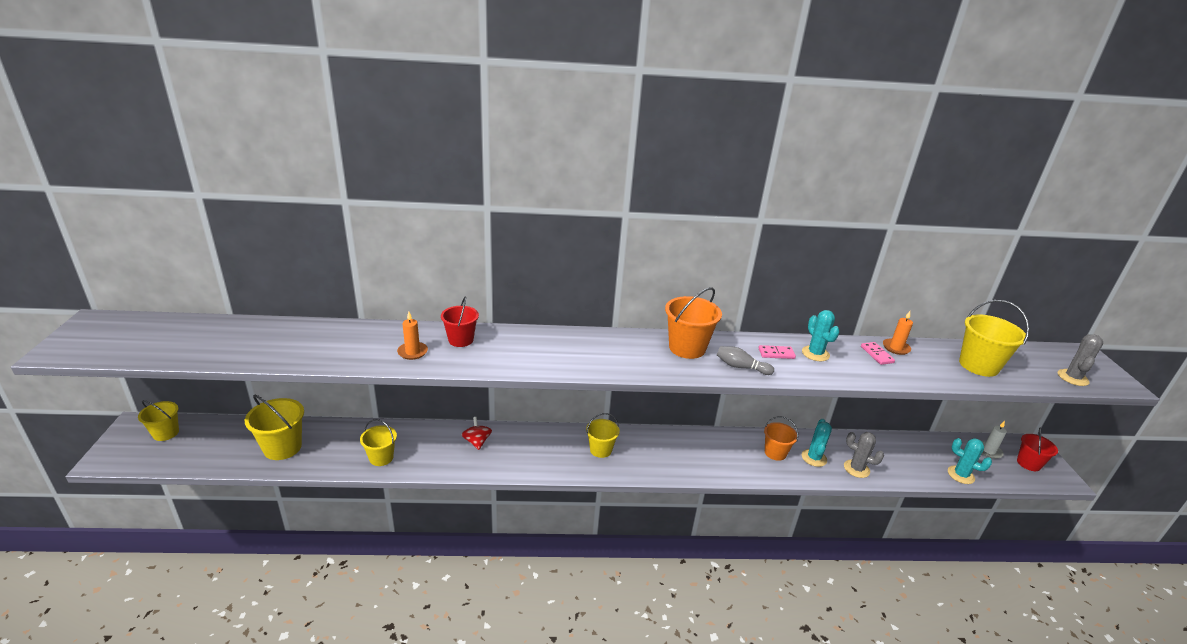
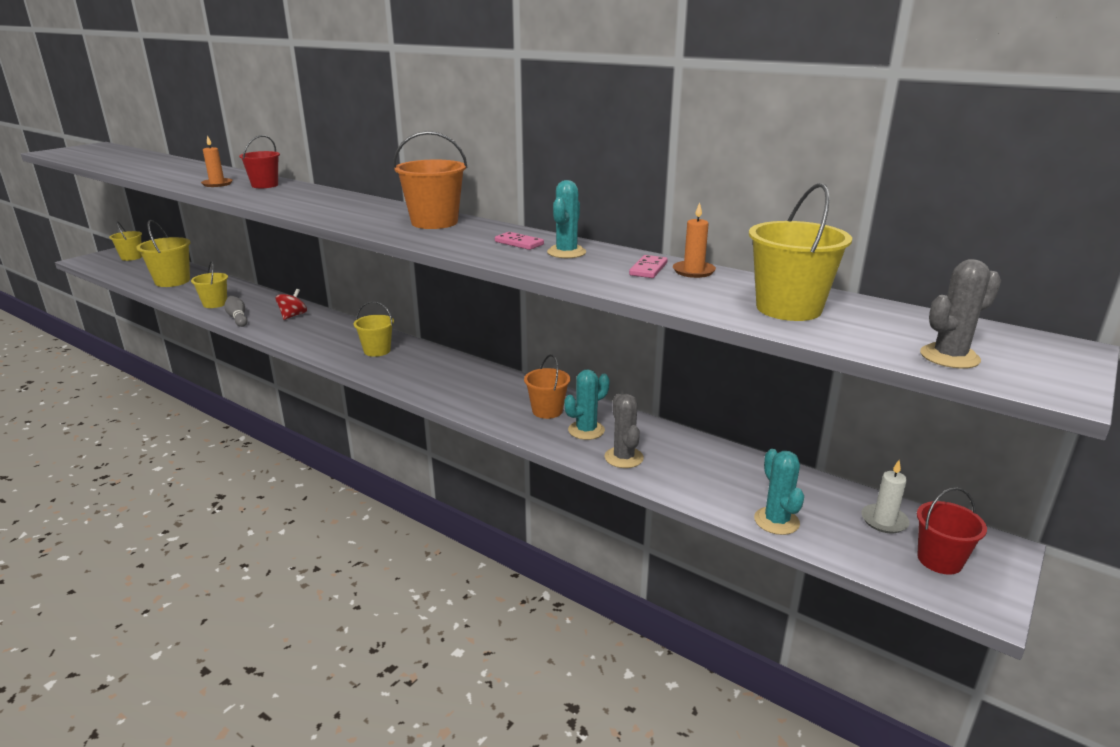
camera: 40 degrees right, 5 degrees down
grey bowling pin [717,346,774,375] -> grey bowling pin moved to [224,296,247,327]

